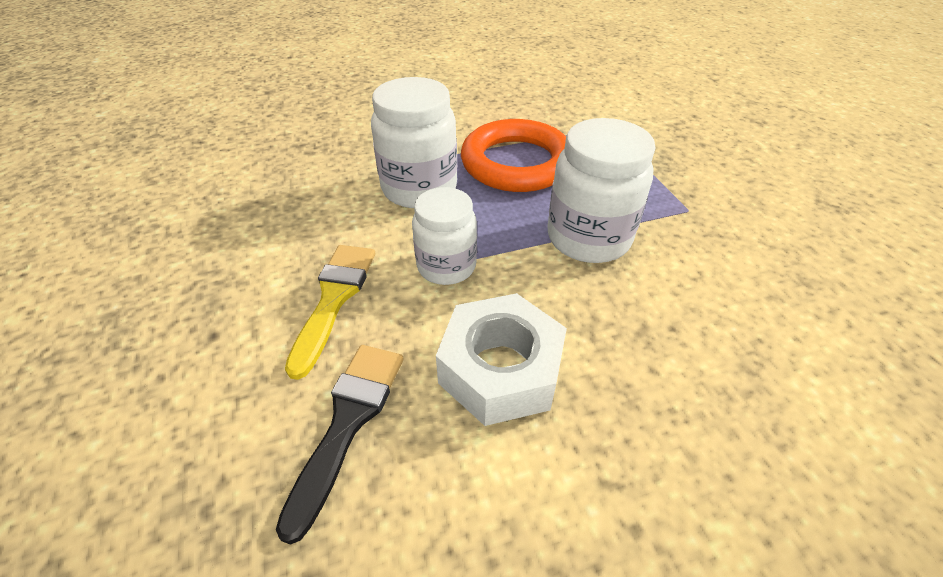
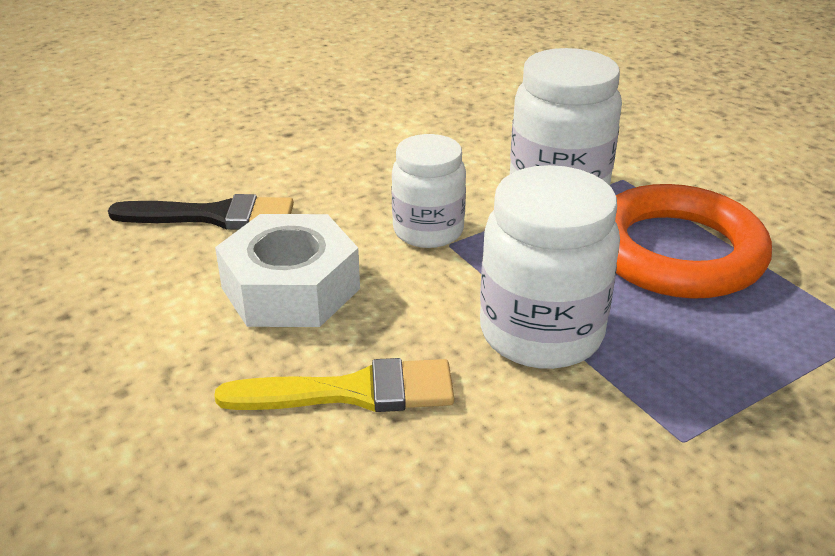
camera: 75 degrees right, 10 degrees down
yellow brush [285,245,375,380] -> yellow brush moved to [214,358,454,412]

